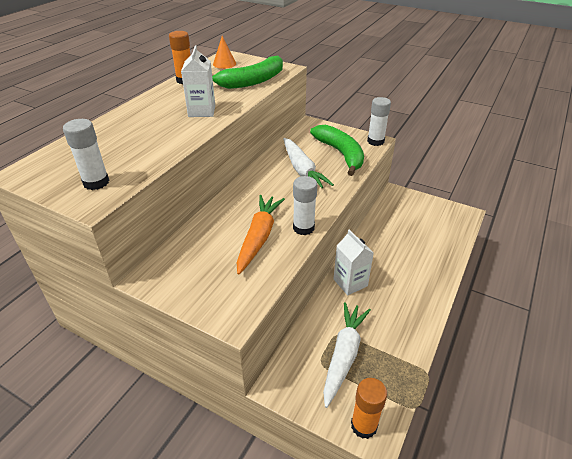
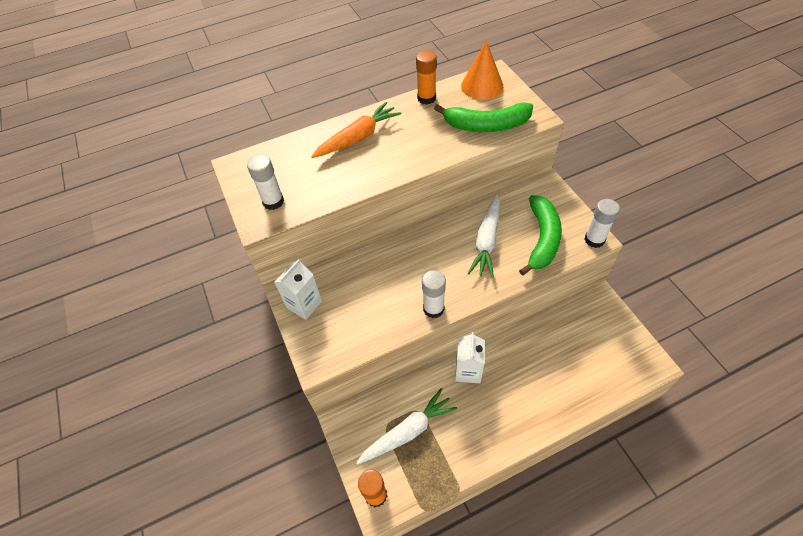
camera: 40 degrees right, 15 degrees up
white carton [181,45,215,117] -> white carton moved to [274,259,322,320]
orange cone [213,36,236,69] -> orange cone [461,40,503,100], size x1.61
orange carrot [237,195,285,274] -> orange carrot moved to [311,102,401,158]

